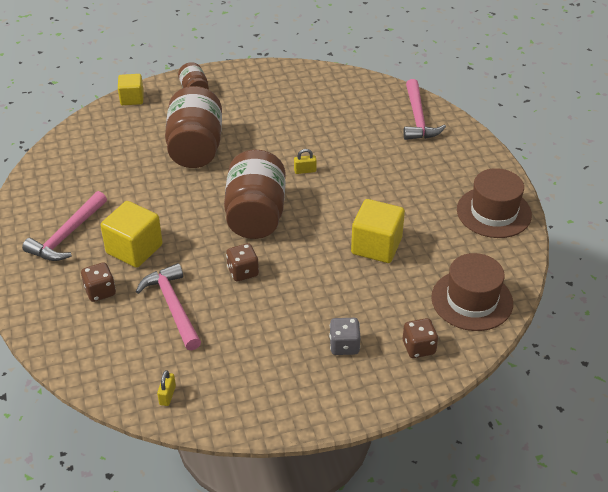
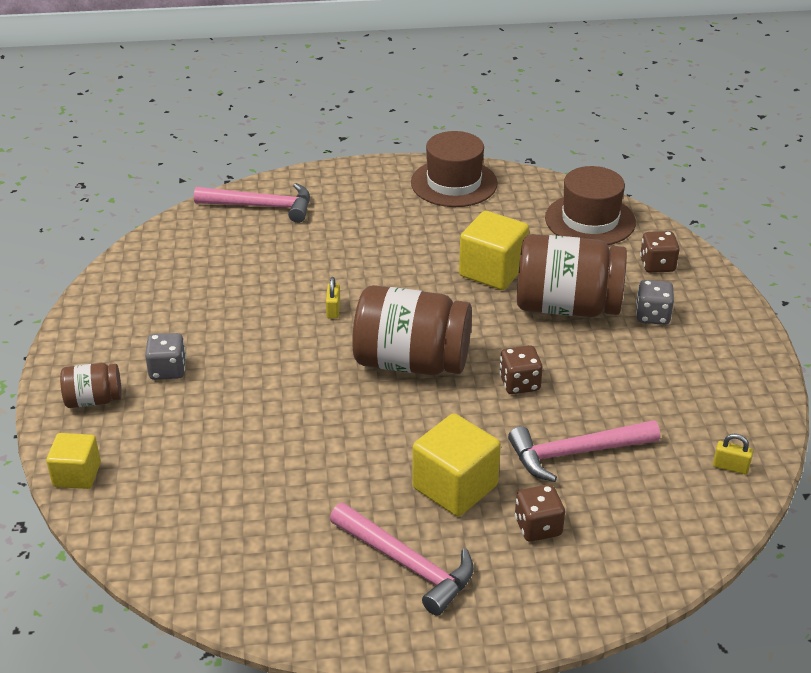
camera: 80 degrees left, 5 degrees down
brown jar [165,86,222,168] -> brown jar moved to [517,234,627,317]
none -> grey dice [145,333,186,380]

